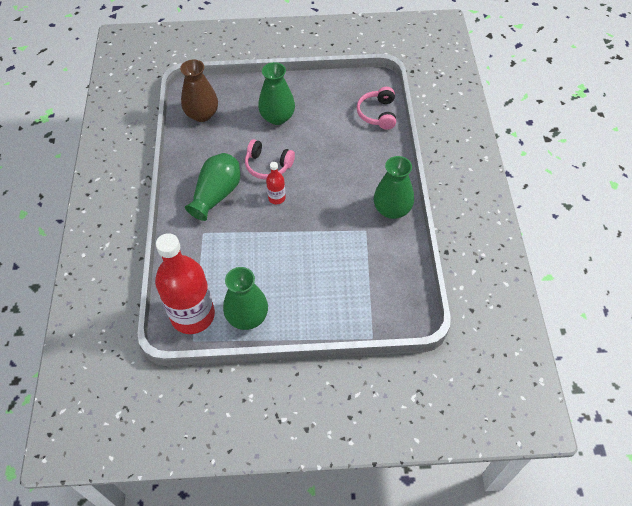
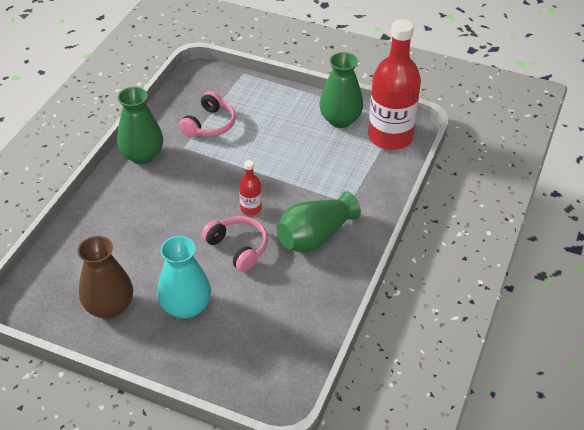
camera: 155 degrees left, 10 degrees down
brown vase [180,59,218,122] -> brown vase moved to [77,236,133,319]
green vase [258,62,295,125] -> turquoise vase [157,236,211,319]
pink headphones [357,87,396,130] -> pink headphones moved to [179,91,236,137]

